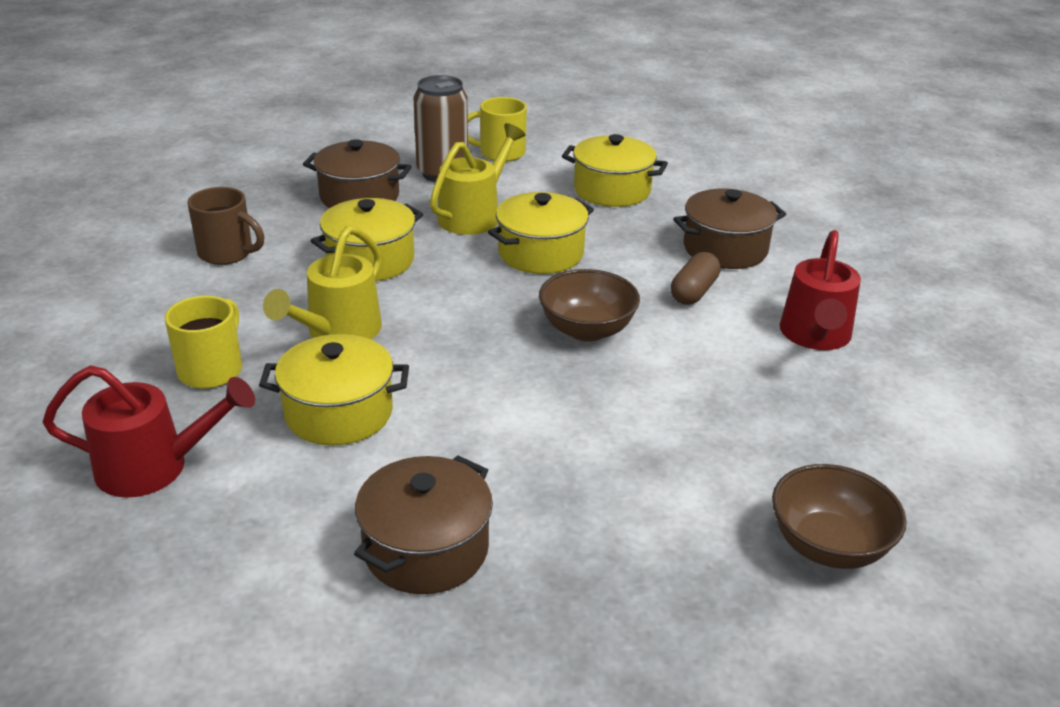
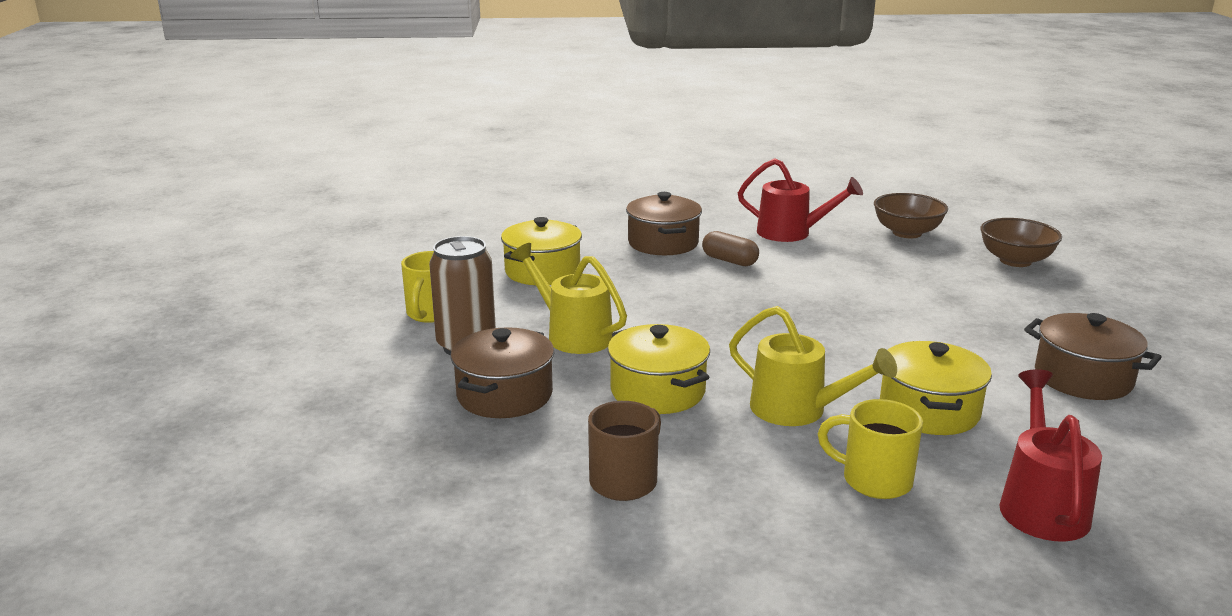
camera: 80 degrees left, 10 degrees down
yellow pot [488,192,594,274] -> none
brown bowl [539,269,640,342] -> brown bowl moved to [874,193,948,238]

